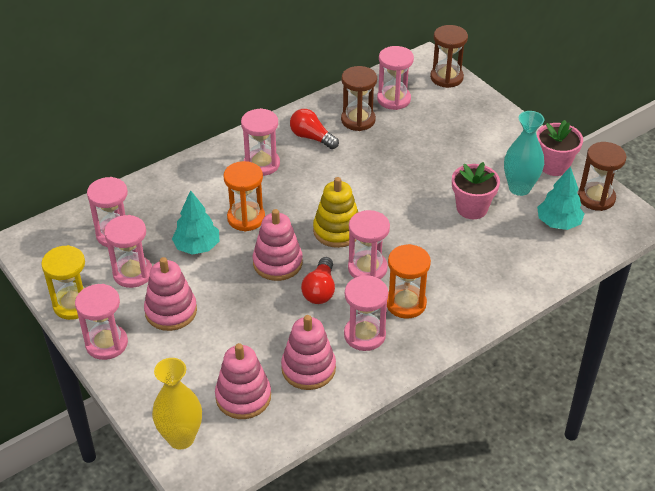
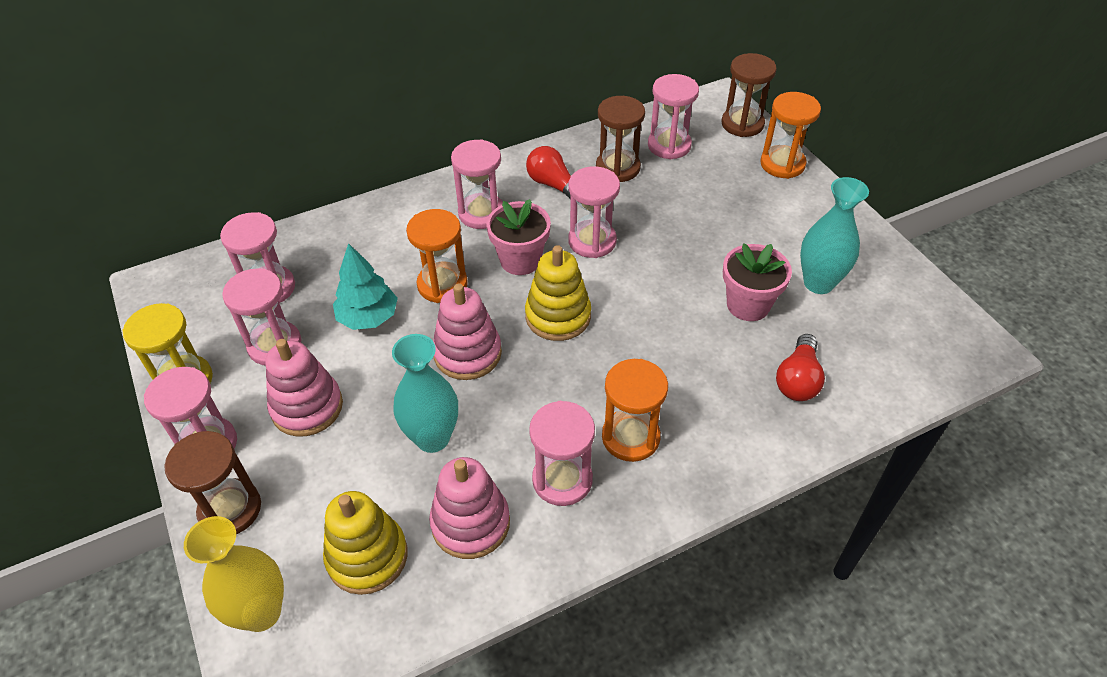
camera: 10 degrees right, 5 degrees up
pink stacking toy [215,343,271,419] -> yellow stacking toy [323,491,407,595]
red light bulb [301,257,335,304] -> red light bulb moved to [776,334,825,401]
pink hourglass [348,210,390,279] -> pink hourglass moved to [568,167,620,258]
pink flower pot [537,120,583,176] -> pink flower pot moved to [486,199,551,275]
turquoise tree [537,166,584,230] -> none
brown hourglass [578,142,627,211] -> brown hourglass moved to [164,431,261,534]
none -> turquoise vase [392,334,458,453]
none -> orange hourglass [760,92,821,179]

